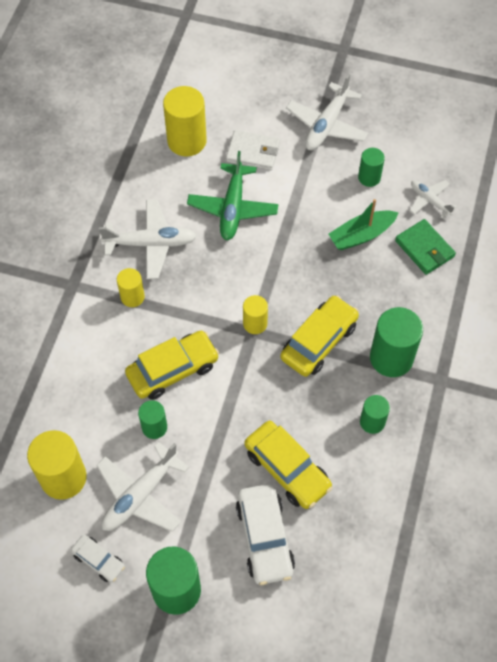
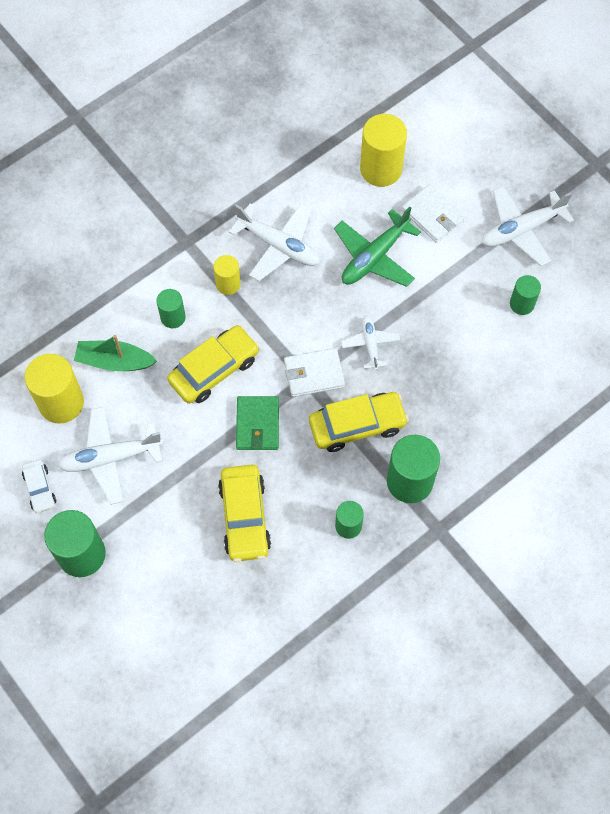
camera: 35 degrees right, 5 degrees up
yellow car [125,331,219,400] -> yellow car turned 45 degrees counterclockwise [167,325,259,404]
green cylinder [138,400,167,439] -> green cylinder moved to [157,289,186,328]
white car [236,484,295,585] -> none
yellow cylinder [243,295,268,334] -> white wallet [284,348,345,397]
green boat [328,199,399,250] -> green boat moved to [74,335,157,371]
green wallet [395,219,456,275] -> green wallet moved to [236,396,279,450]
white plane [410,180,458,219] -> white plane moved to [341,315,400,370]

